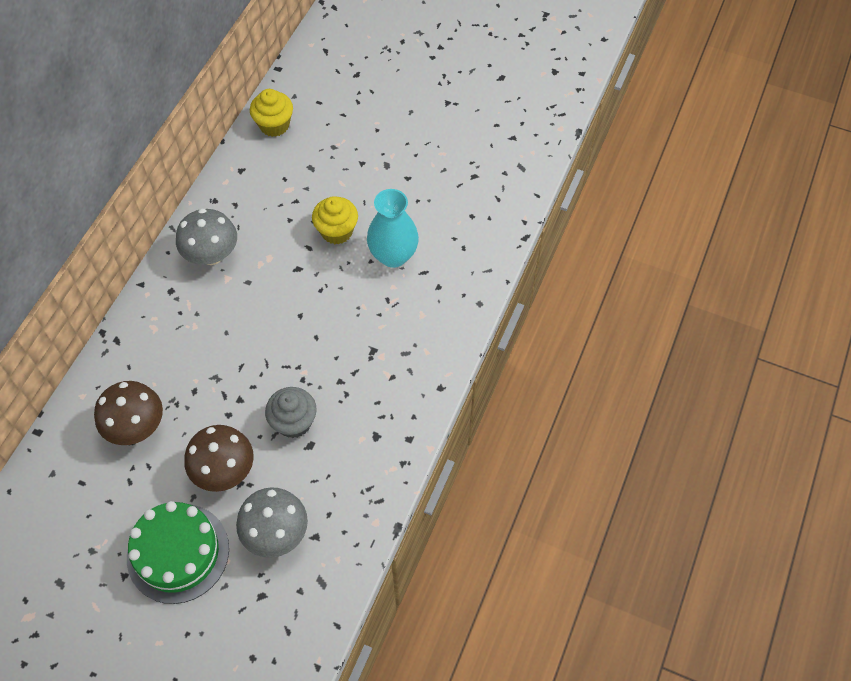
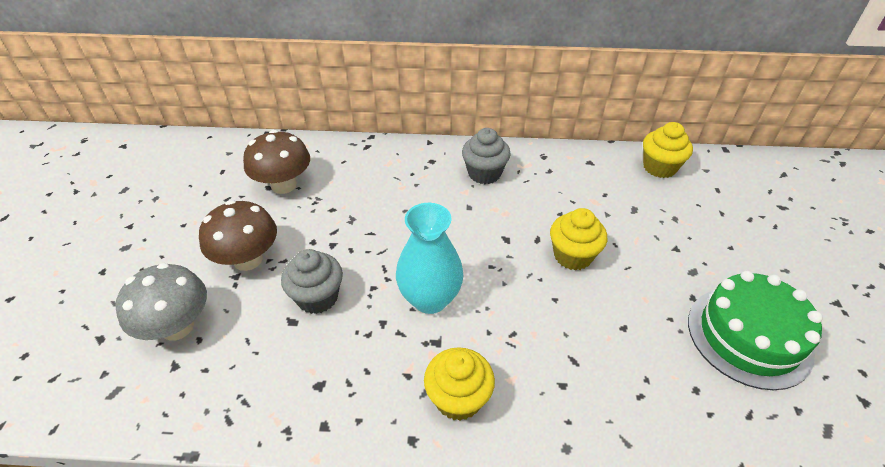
camera: 70 degrees right, 15 degrees down
green cake [127,501,229,604] -> green cake moved to [688,271,823,390]
grey mushroom [176,208,237,265] -> grey cupcake [462,128,511,184]
turquoise vase [367,189,419,268] -> turquoise vase moved to [396,203,463,314]
none -> yellow cupcake [424,347,495,421]

